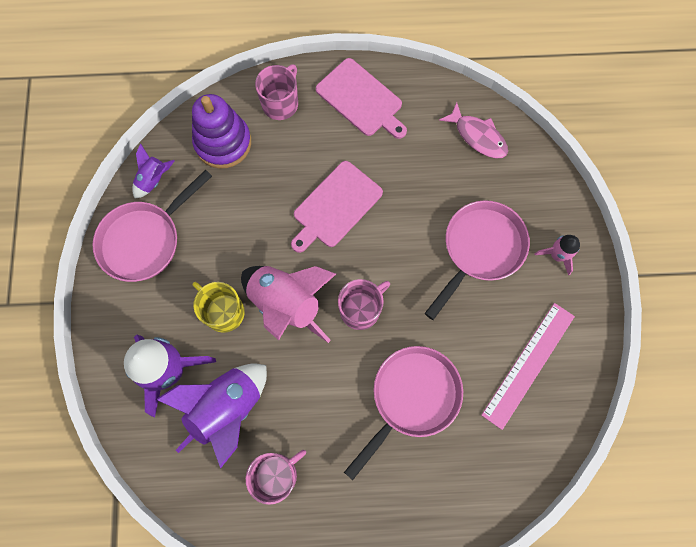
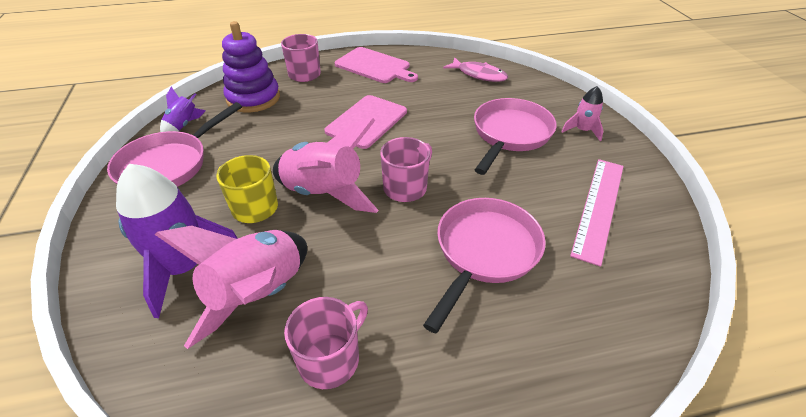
camera: 10 degrees left, 30 degrees down
purple rocket [155,364,267,469] -> pink rocket [155,225,307,349]

